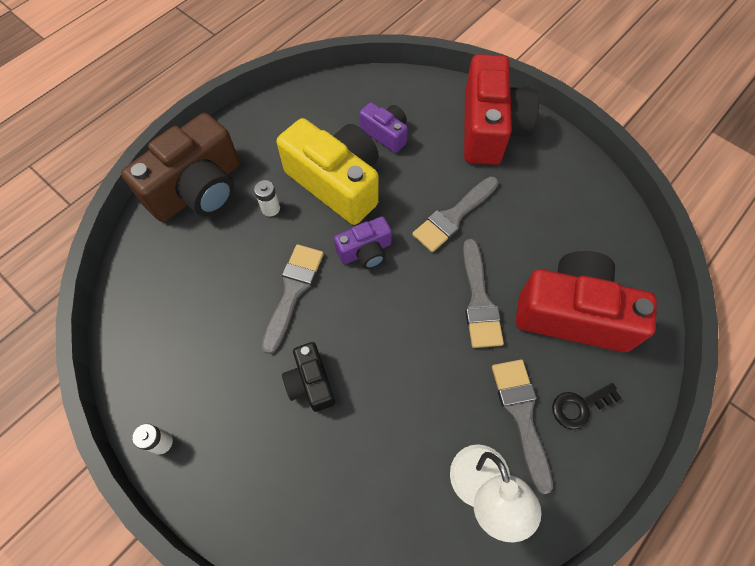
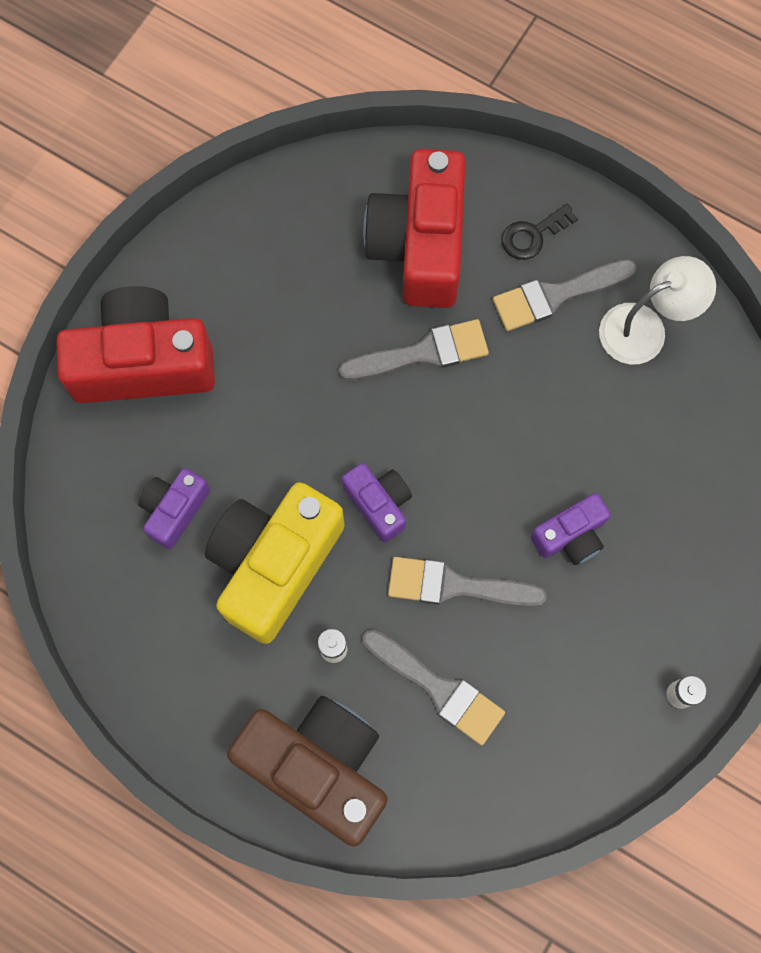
camera: 100 degrees left, 10 degrees up
black camera [282,342,335,412] -> purple camera [531,493,611,565]
grey brush [412,176,499,252] -> grey brush moved to [363,630,505,746]
black key [552,383,622,429] -> black key turned 90 degrees clockwise [501,204,578,260]

